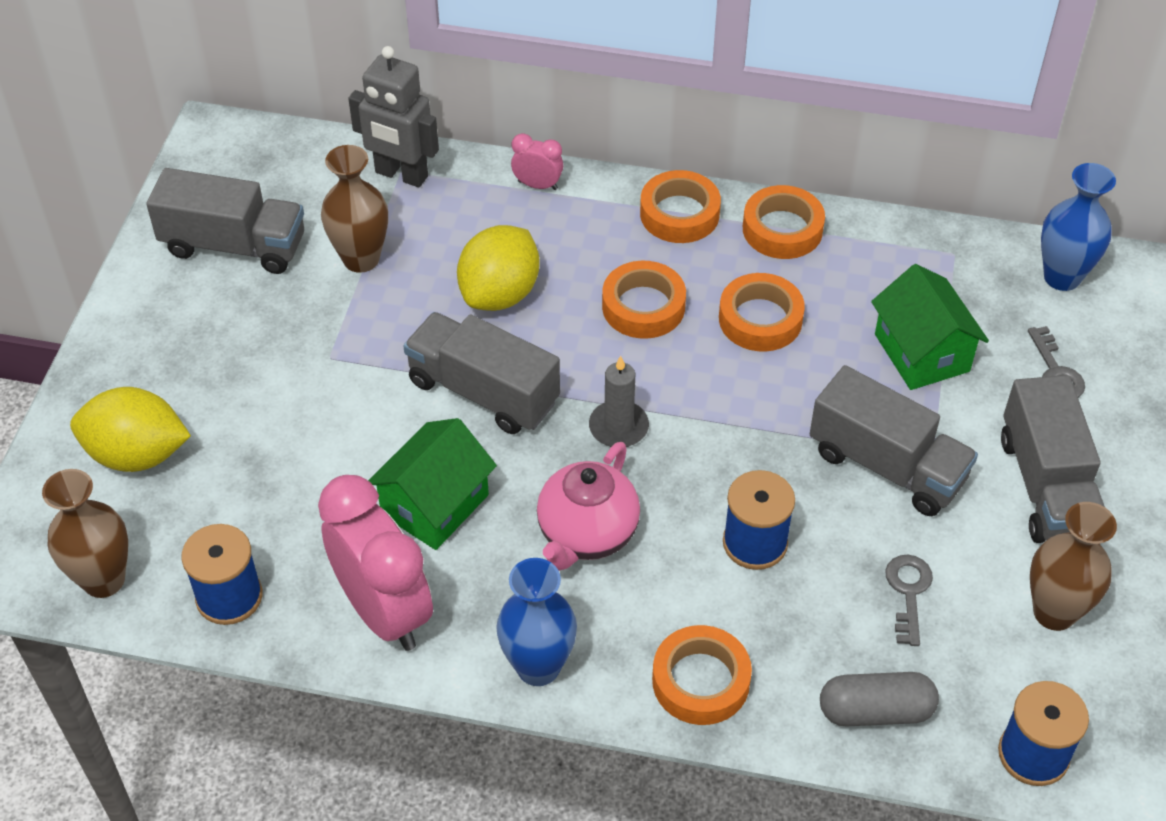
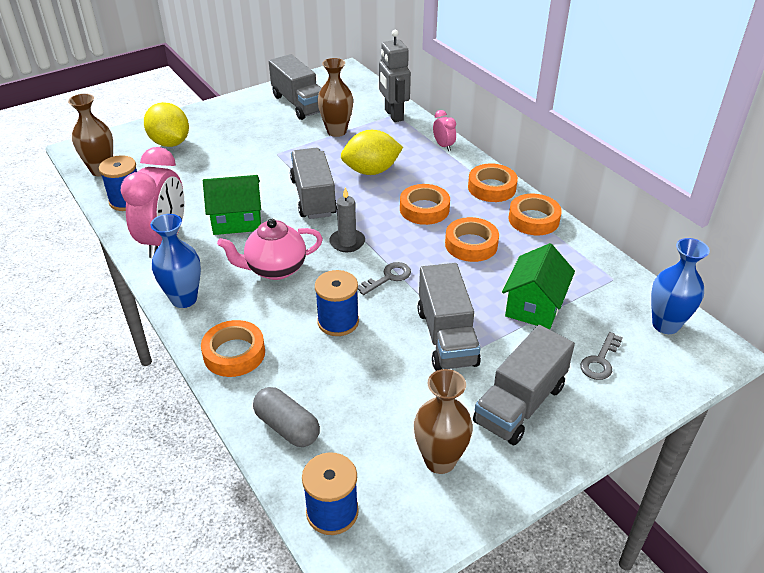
camera: 45 degrees right, 10 degrees down
grey key [885,555,933,646] -> grey key moved to [358,262,411,295]

